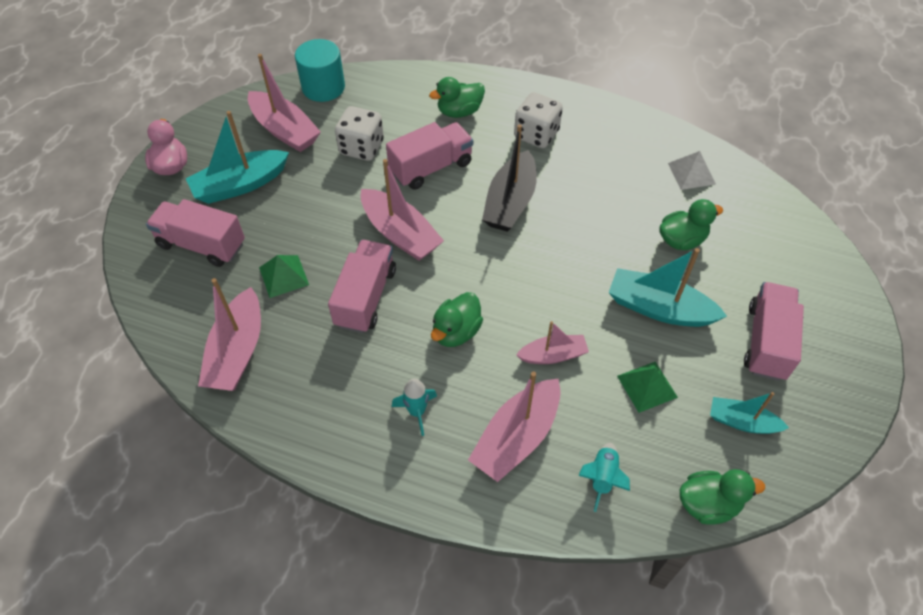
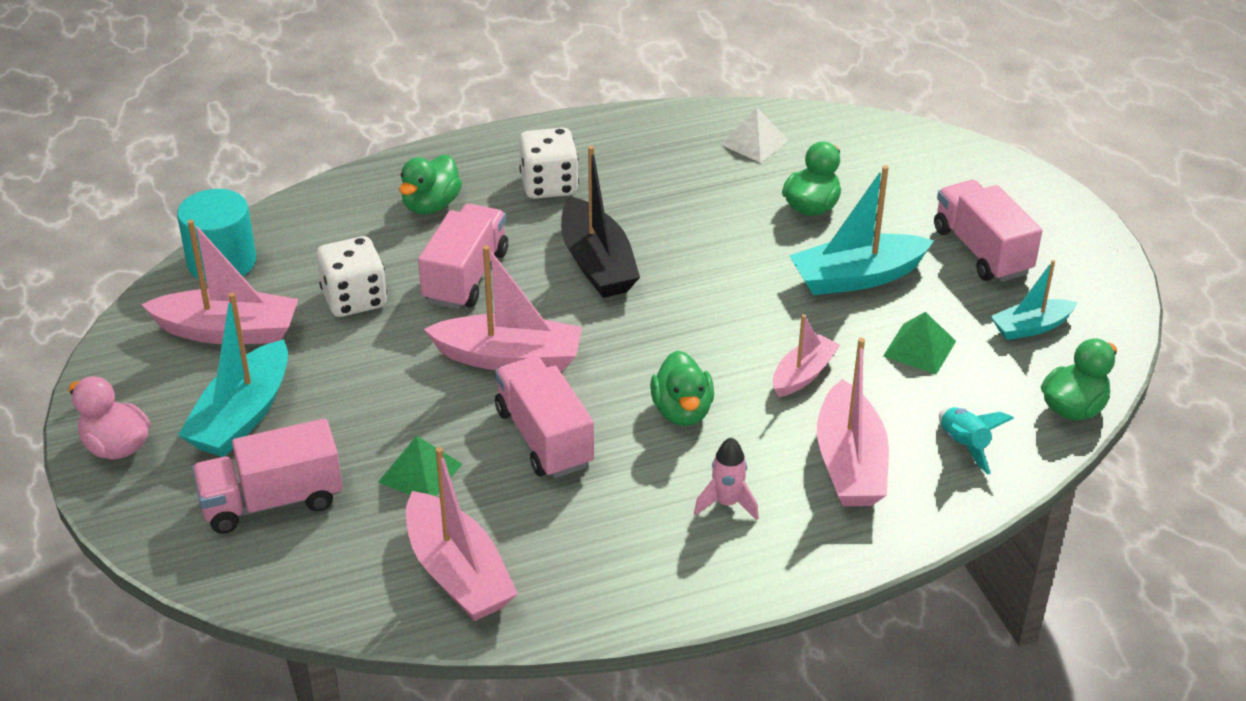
camera: 40 degrees left, 15 degrees down
turquoise rocket [392,378,437,436] -> pink rocket [694,437,759,520]

